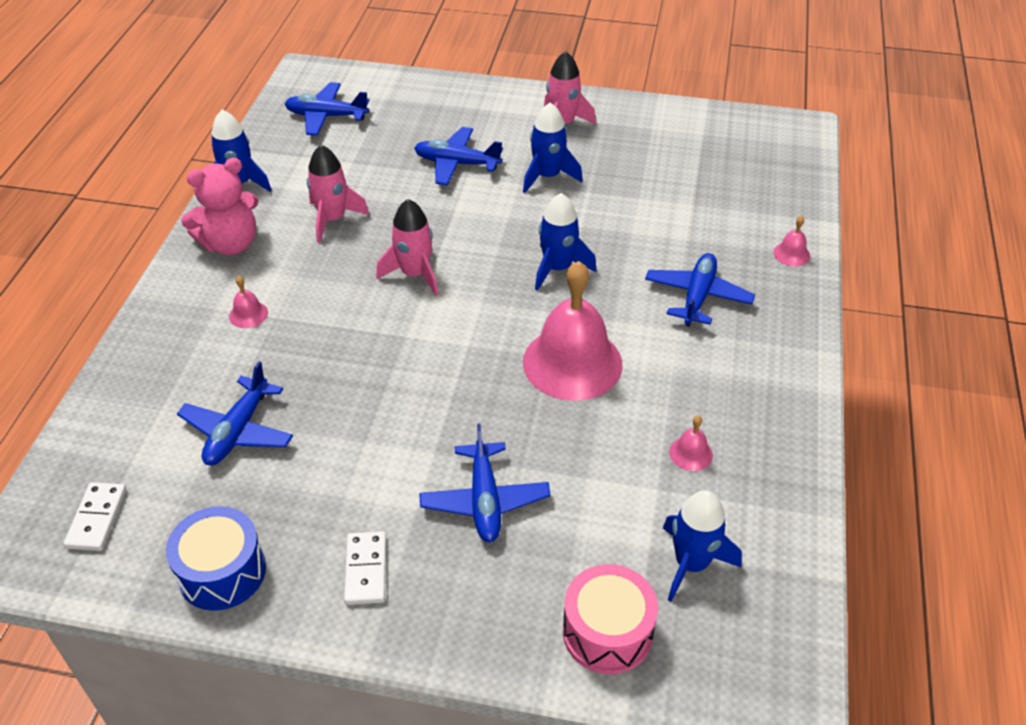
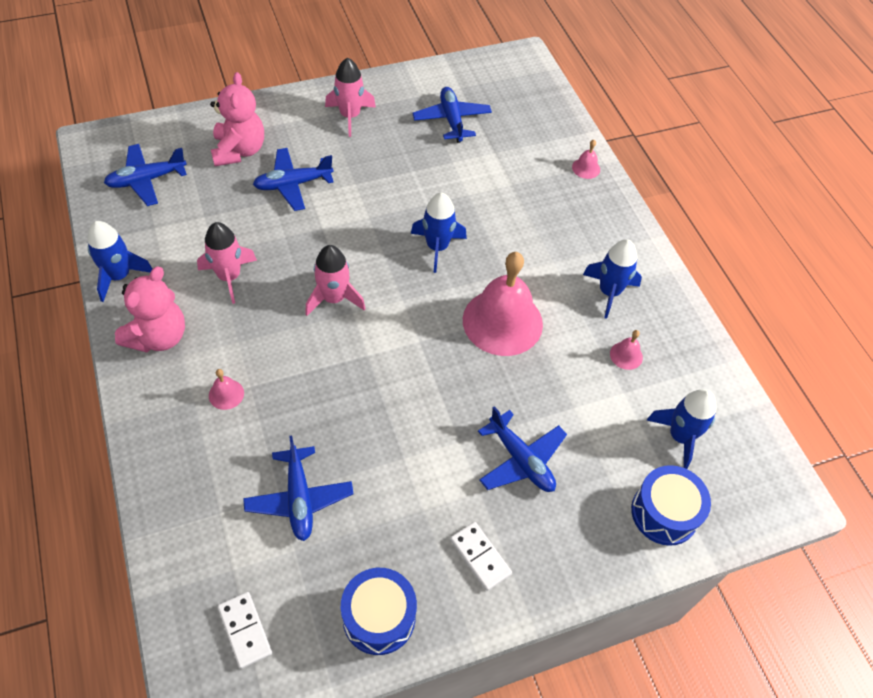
camera: 35 degrees left, 10 degrees up
blue rocket [523,102,583,193] -> blue rocket moved to [583,239,642,319]
pink drum [563,564,658,674] -> blue drum [631,465,711,546]
blue plane [645,253,755,327] -> blue plane moved to [412,87,492,143]
none -> pink teddy bear [210,72,264,166]

